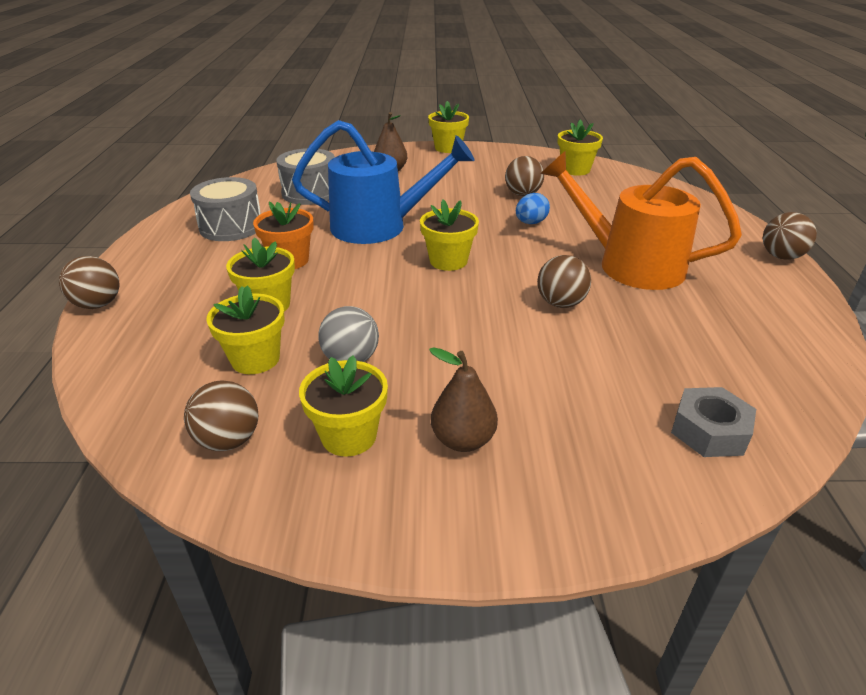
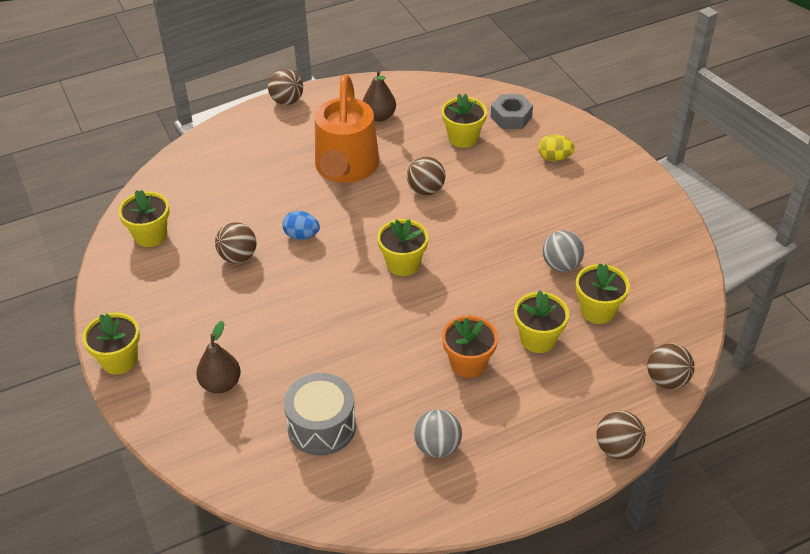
camera: 115 degrees left, 10 degrees up
brown ball [184,380,258,451] -> brown ball moved to [647,343,695,389]
grey drum [190,177,261,241] -> grey ball [414,409,462,458]
blue watering can [292,120,475,244] -> none
yellow flower pot [299,356,388,456] -> yellow flower pot moved to [442,94,487,148]
brown pear [429,347,498,452] -> brown pear moved to [363,70,396,122]
none -> yellow egg [538,134,575,161]

